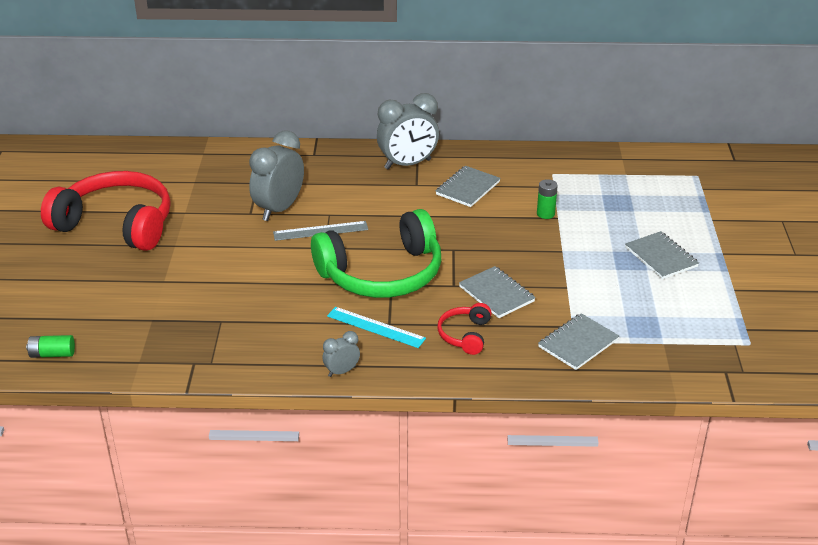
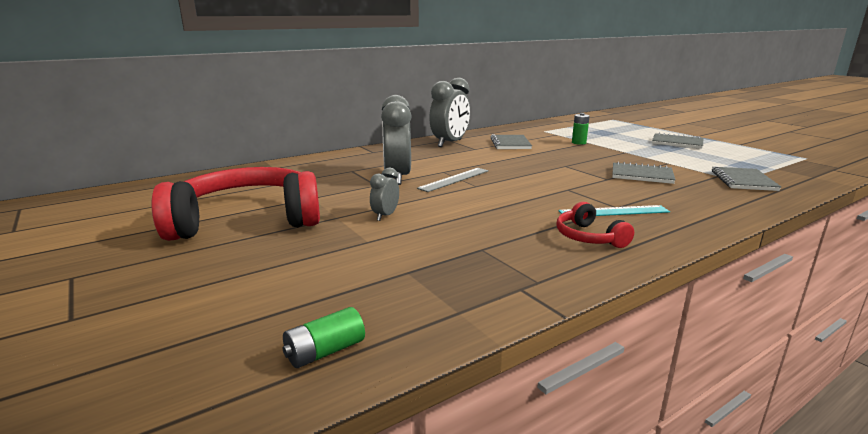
camera: 35 degrees left, 15 degrees down
green headphones [311,209,441,298] -> none
grey clock [322,331,360,377] -> grey clock moved to [370,168,399,221]
red headphones [437,303,492,355] -> red headphones moved to [557,202,634,248]

